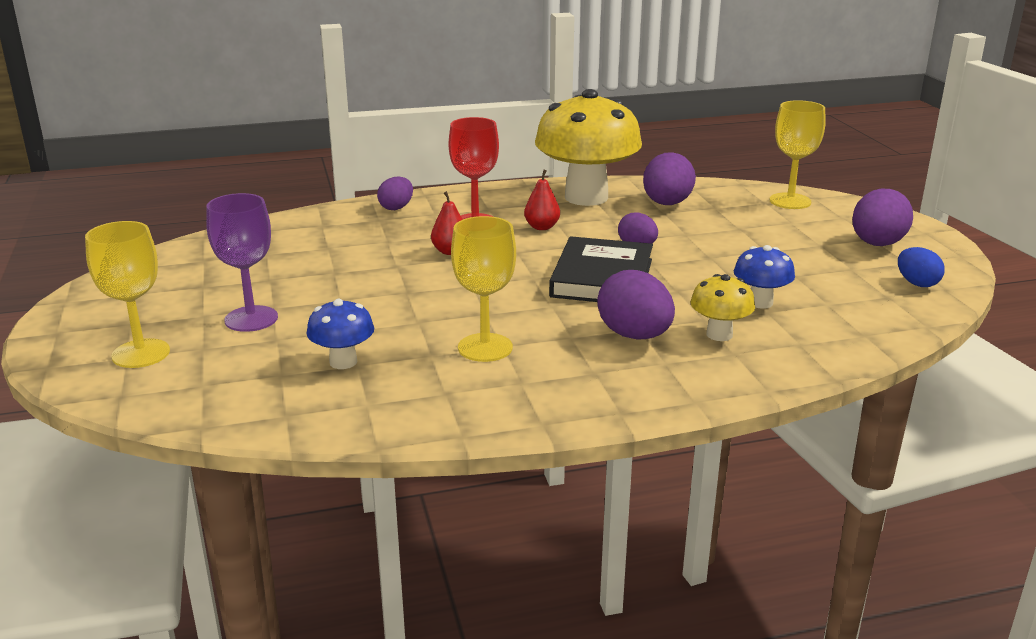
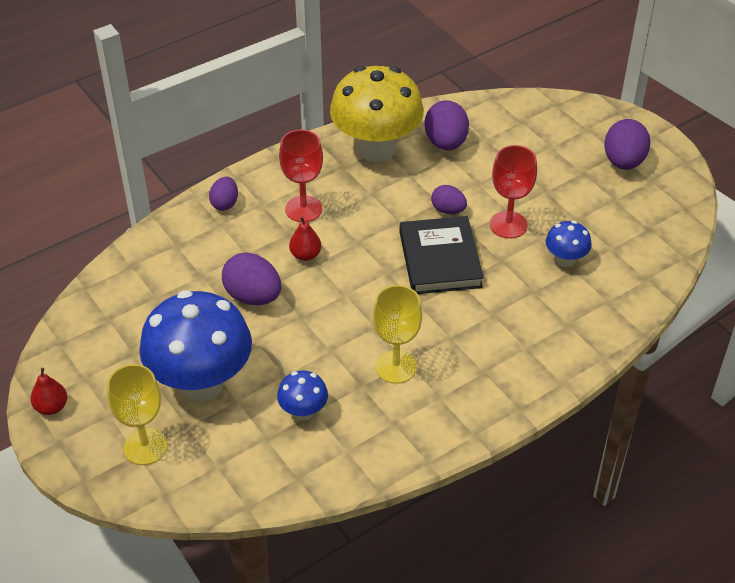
camera: 20 degrees left, 20 degrees up
purple goblet [206,193,278,332] -> blue mushroom [139,290,252,401]
red pear [524,170,560,230] -> red pear moved to [31,368,67,415]
purple egg [597,270,675,340] -> purple egg moved to [222,253,281,305]
yellow mushroom [691,274,755,341] -> none
yellow goblet [769,100,825,209] -> none
blue egg [898,247,945,287] -> none
none -> red goblet [490,145,537,239]

